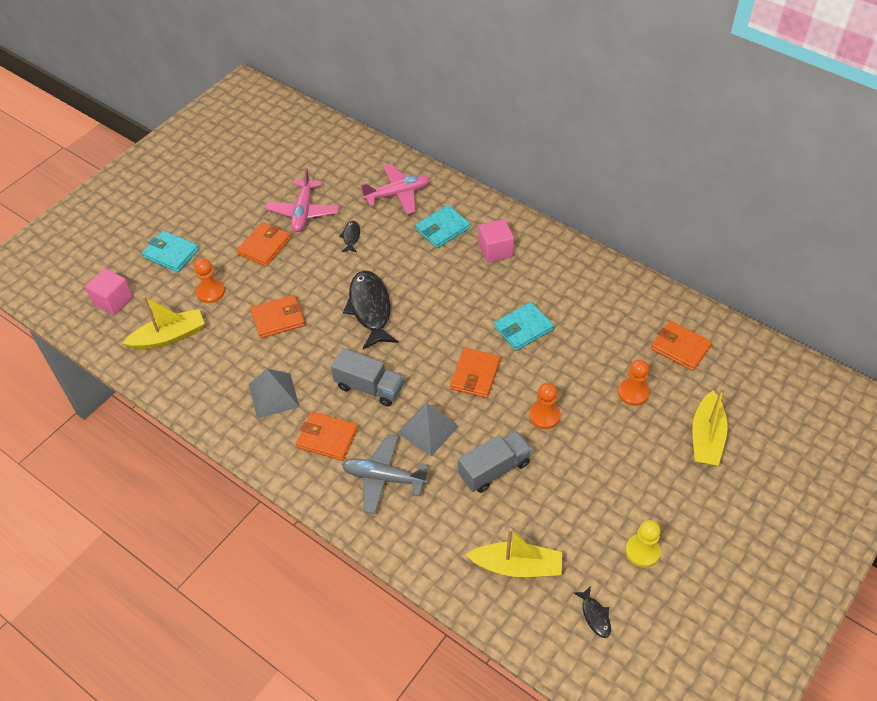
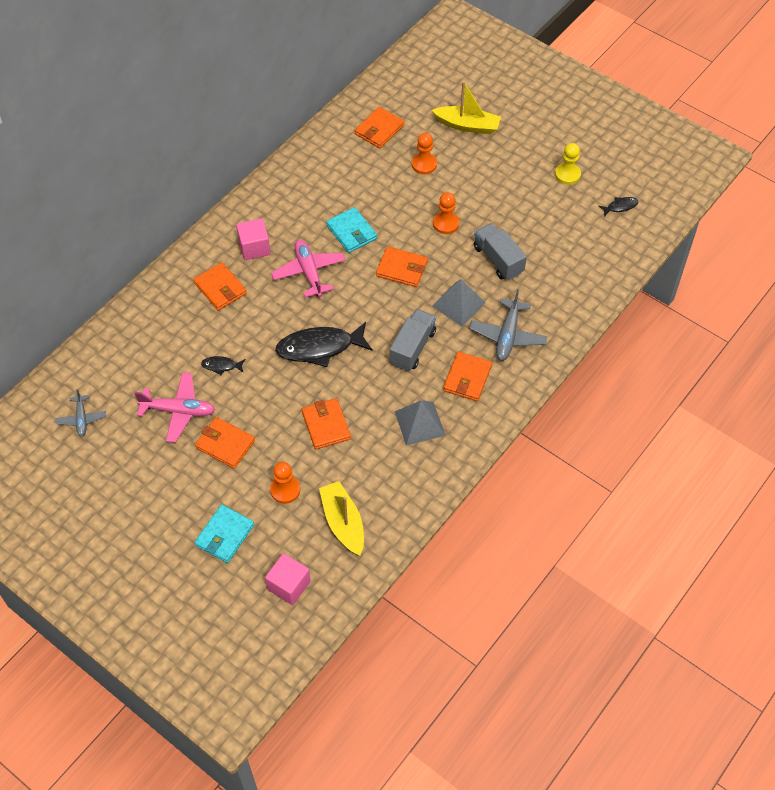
camera: 90 degrees left, 5 degrees up
pink plane [361,164,430,214] -> pink plane moved to [271,240,346,297]
turquoise wallet [415,205,470,248] -> orange wallet [193,262,247,311]
yellow boat [466,528,562,577] -> none
none -> grey plane [55,389,106,437]

